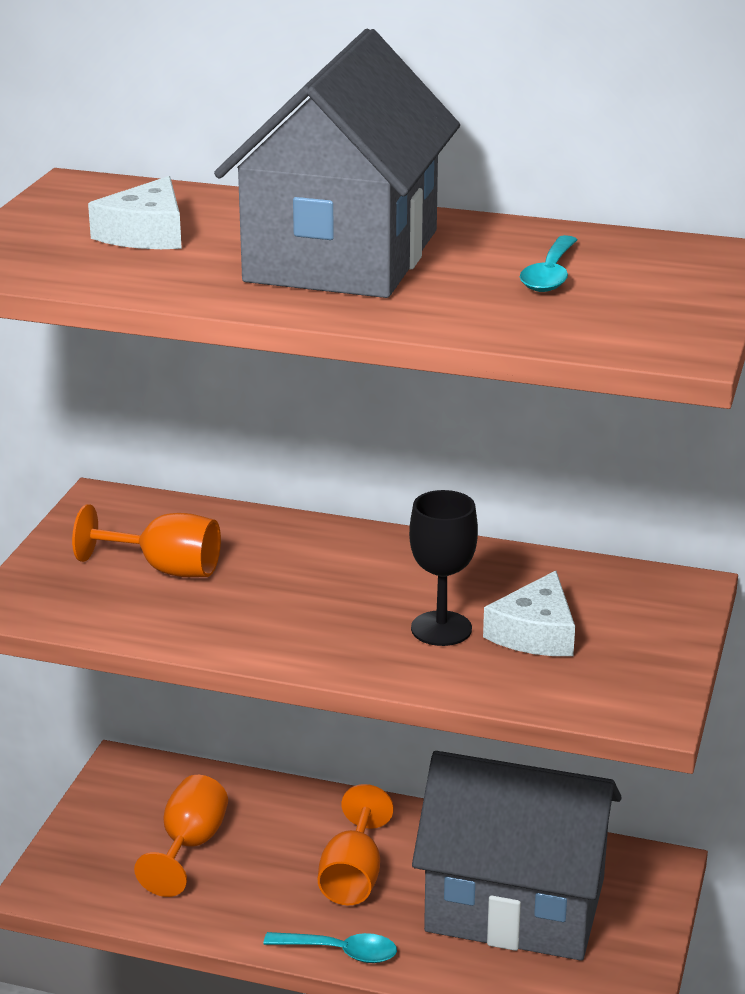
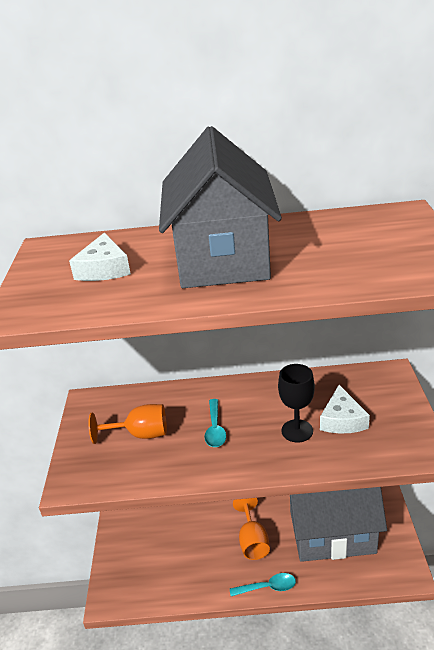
camera: 15 degrees left, 5 degrees up
orange goblet [134,775,228,897] -> none
turquoise spoon [520,235,577,292] -> turquoise spoon moved to [204,399,226,447]

